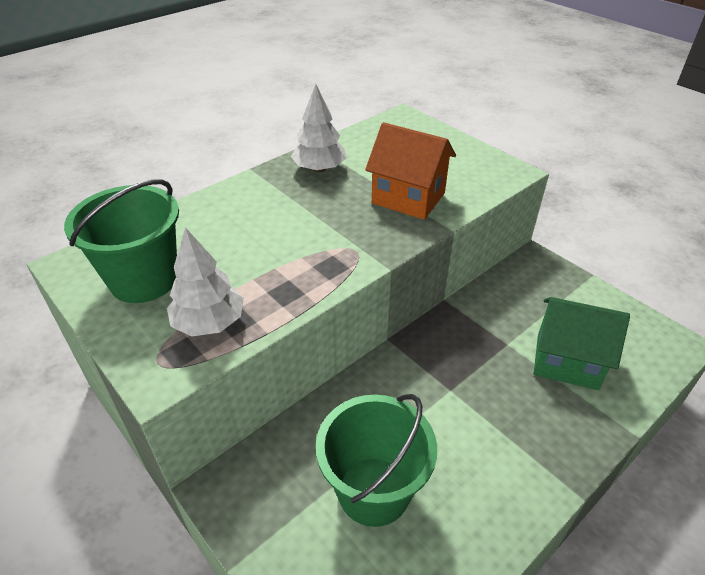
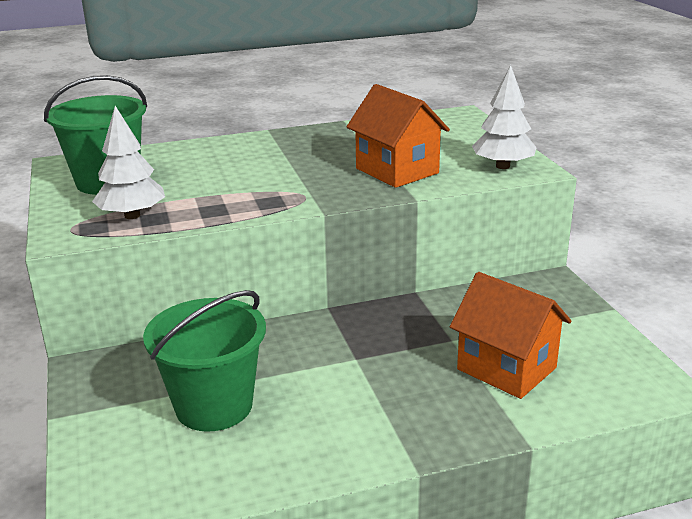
camera: 25 degrees right, 15 degrees down
white tree [291,84,347,173] -> white tree moved to [472,65,537,169]
green house [534,297,630,390] -> orange house [450,272,571,399]

